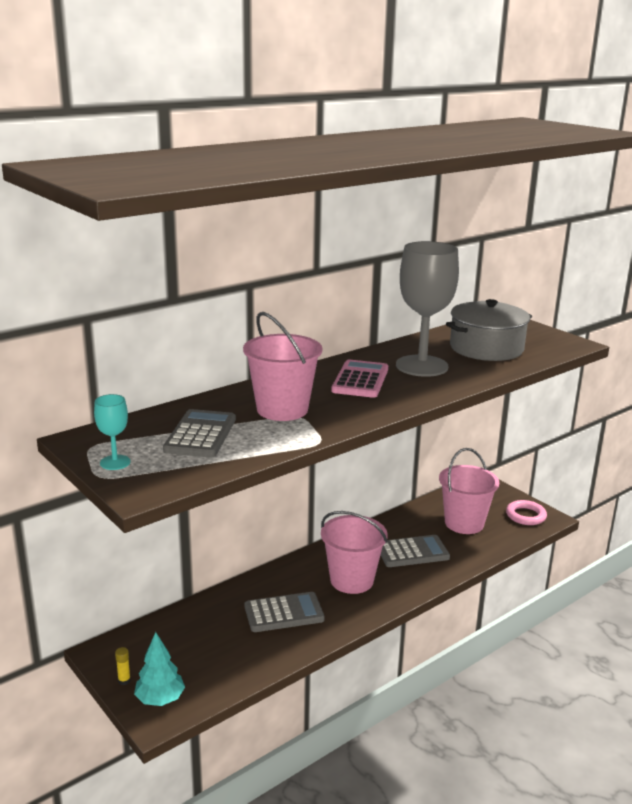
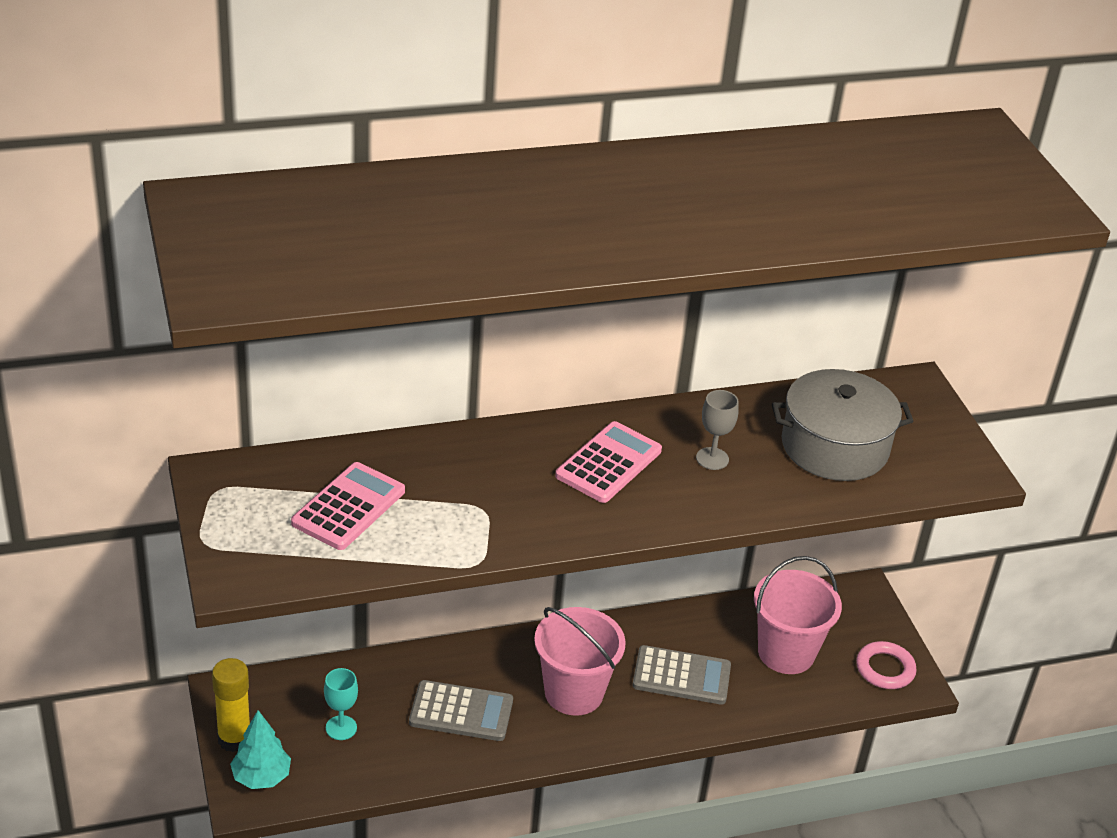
camera: 20 degrees right, 15 degrees up
turquoise goblet [94,394,130,470] -> turquoise goblet moved to [324,668,358,740]
yellow glue stick [115,647,131,685] -> yellow glue stick [212,658,250,752], size x2.24
grey calculator [163,409,236,458] -> pink calculator [291,462,405,550]
pink bucket [243,312,323,421] -> none
grey goblet [396,241,459,377] -> grey goblet [696,390,739,470], size x0.44

